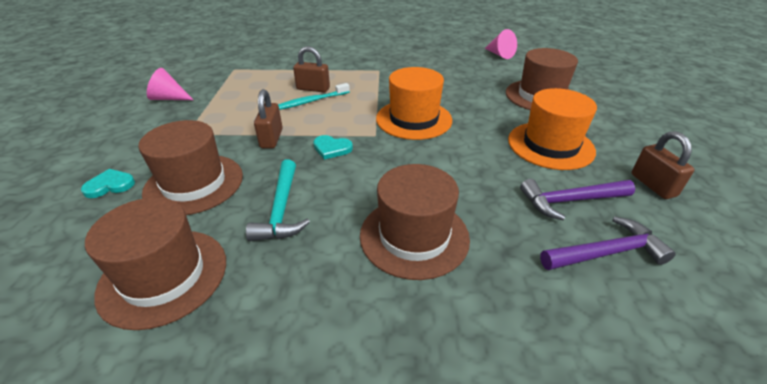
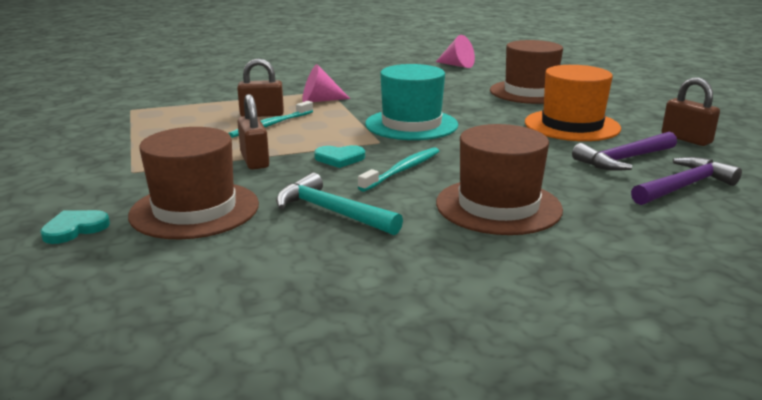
camera: 20 degrees left, 15 degrees down
brown hat [85,197,226,330] -> none
pink cone [147,68,193,100] -> pink cone moved to [302,64,350,102]
turquoise hammer [246,159,310,241] -> turquoise hammer turned 150 degrees clockwise [276,173,403,235]
orange hat [376,67,452,140] -> turquoise hat [365,64,458,140]
none -> turquoise toothbrush [358,147,439,192]

